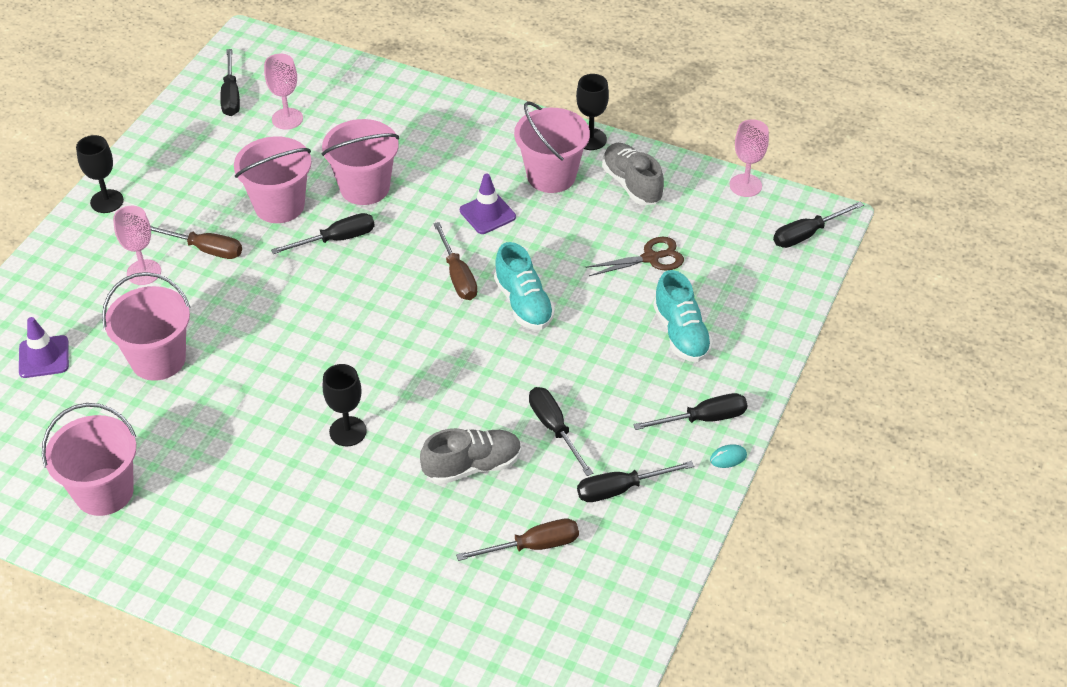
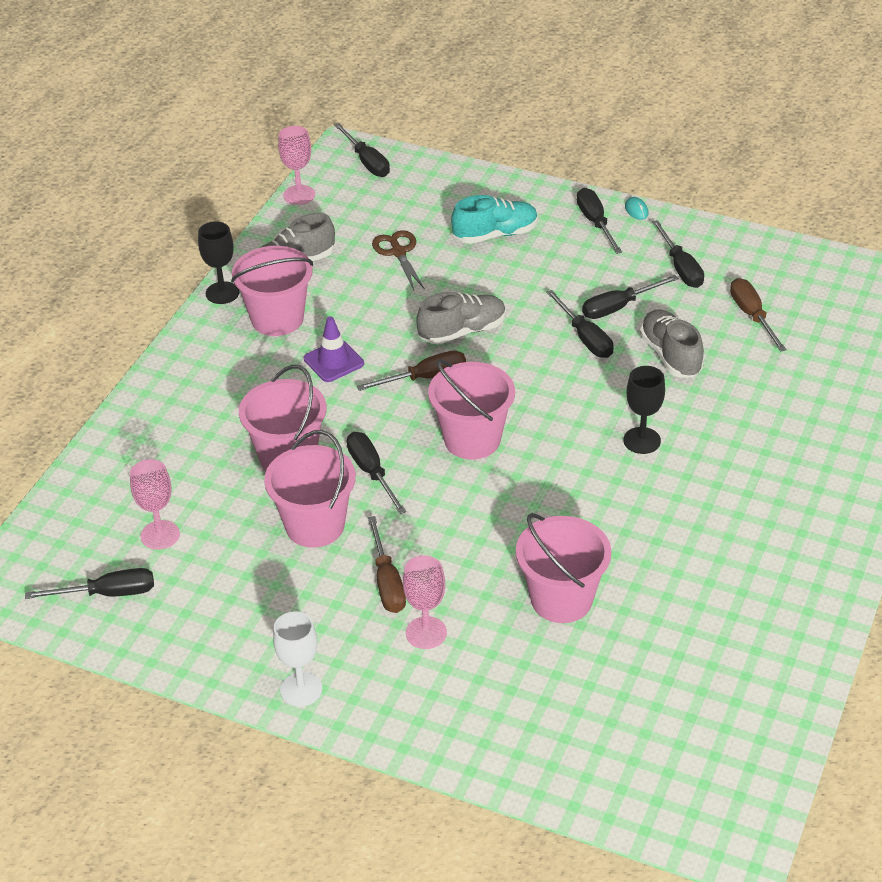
camera: 90 degrees left, 5 degrees down
purple traffic cone [19,317,69,378] -> none
pink bucket [42,403,137,516] -> pink bucket moved to [428,359,515,459]
black goblet [76,135,124,213] -> white goblet [273,611,322,706]
brown screwdriver [150,226,242,259] -> brown screwdriver turned 150 degrees clockwise [368,516,406,613]
turquoise shoe [494,242,555,330] -> grey shoe [416,292,506,344]
none -> black screwdriver [546,290,614,358]

